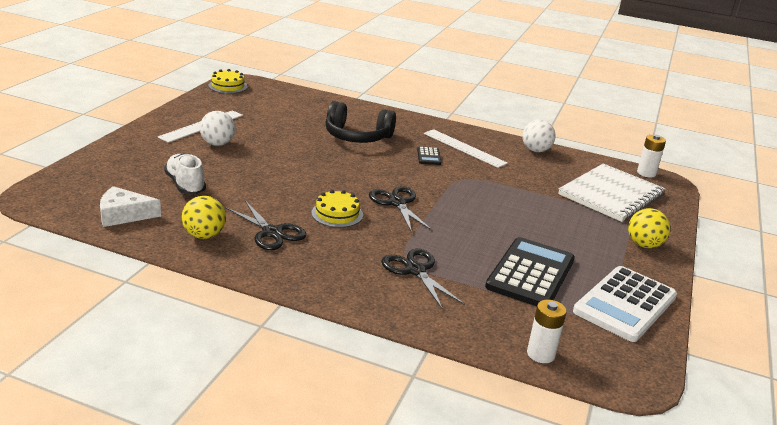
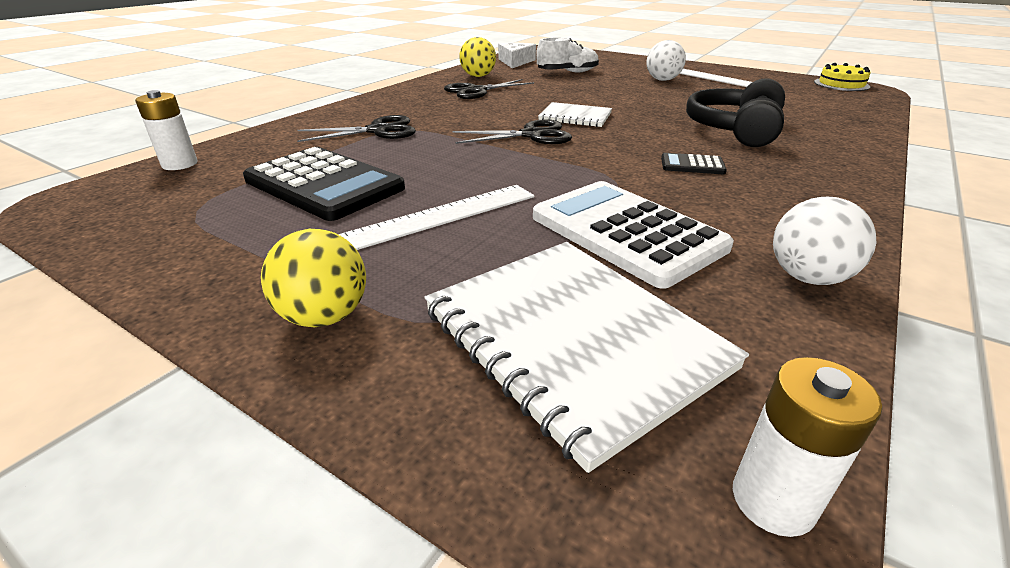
camera: 105 degrees right, 5 degrees up
yellow cake [311,190,363,228] -> none
white ruler [424,129,508,168] -> white ruler moved to [338,185,535,250]
white calculator [573,266,677,342] -> white calculator moved to [533,181,734,289]
none -> white notebook [538,102,612,127]

